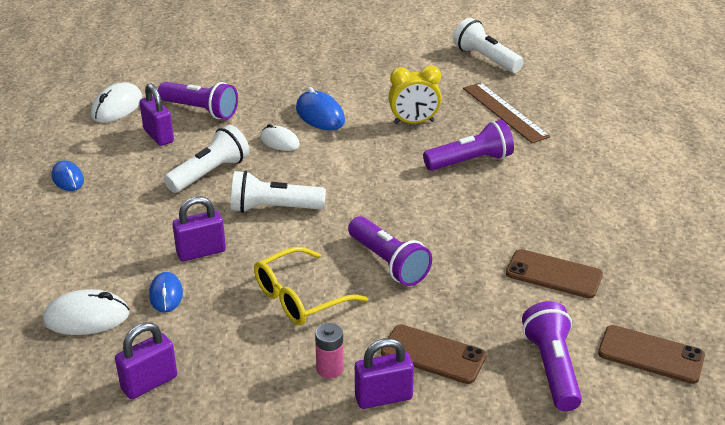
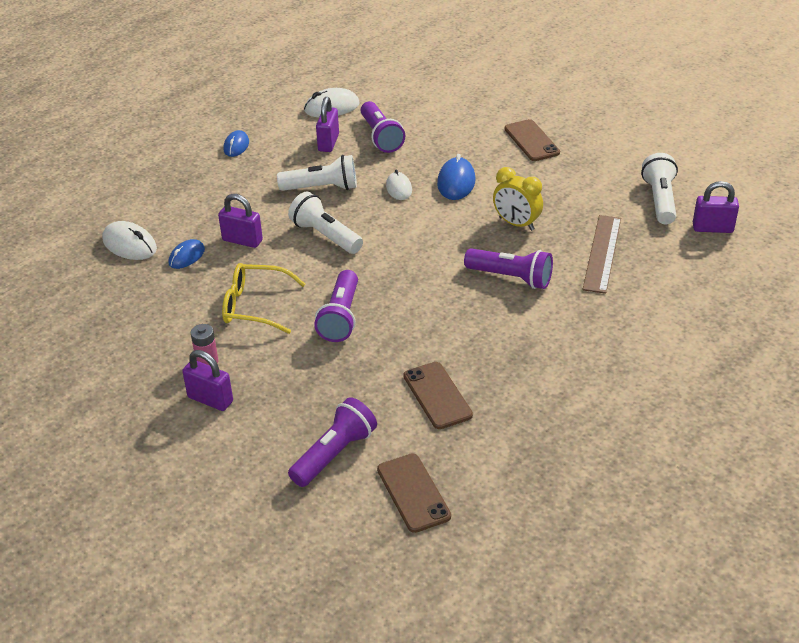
camera: 45 degrees right, 5 degrees up
purple padlock [115,322,177,399] -> purple padlock moved to [693,181,739,233]
brown phone [381,324,487,384] -> brown phone moved to [505,119,560,161]

